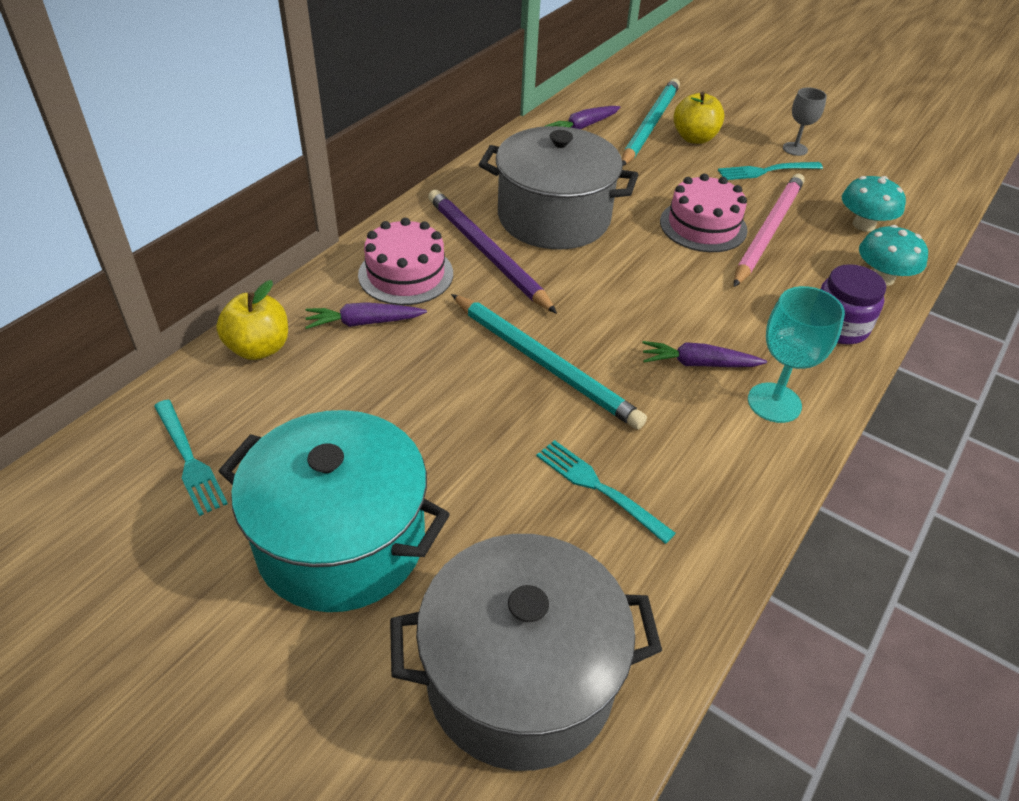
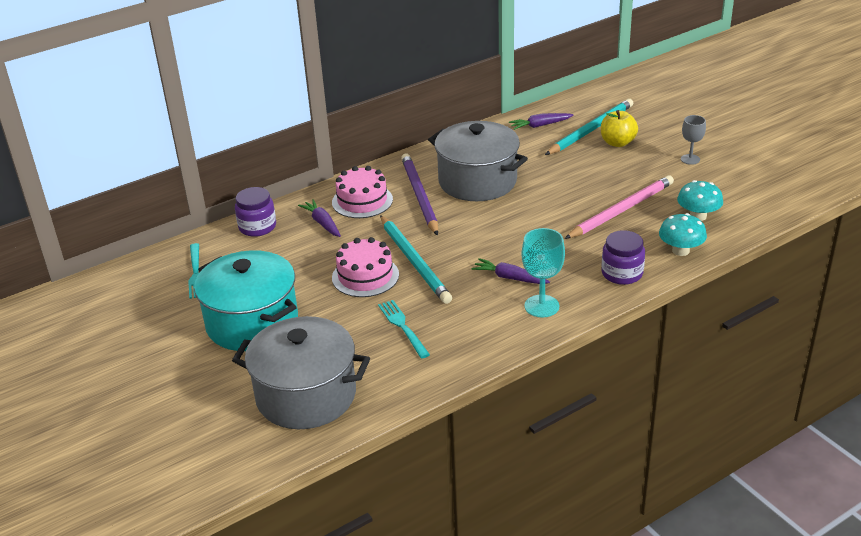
camera: 25 degrees right, 10 degrees down
yellow apple [216,280,288,360] -> purple jar [235,187,276,237]
purple carrot [305,302,427,329] -> purple carrot turned 45 degrees clockwise [298,199,341,237]
pink cake [660,174,748,252] -> pink cake moved to [332,237,399,297]
turquoise fork [718,162,823,180] -> none

